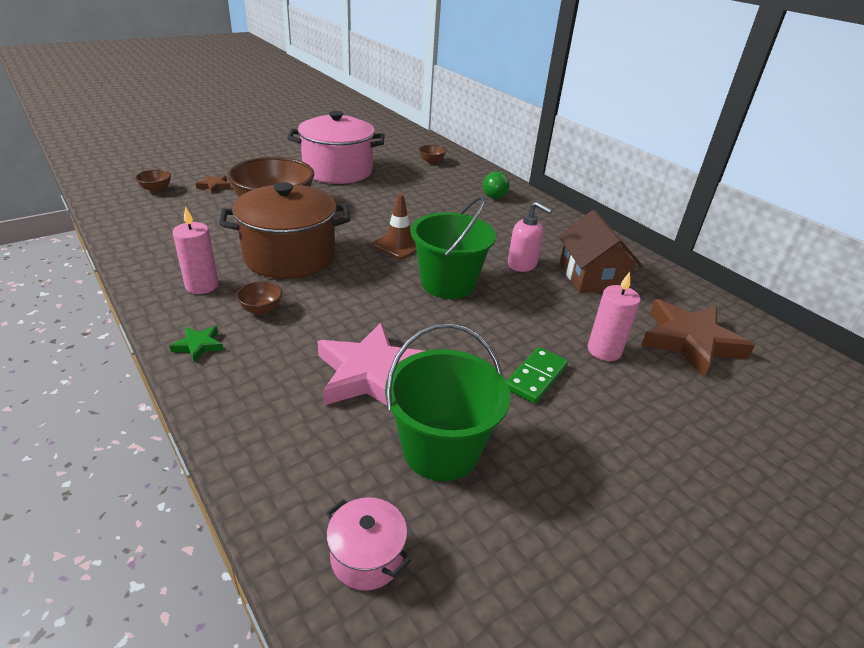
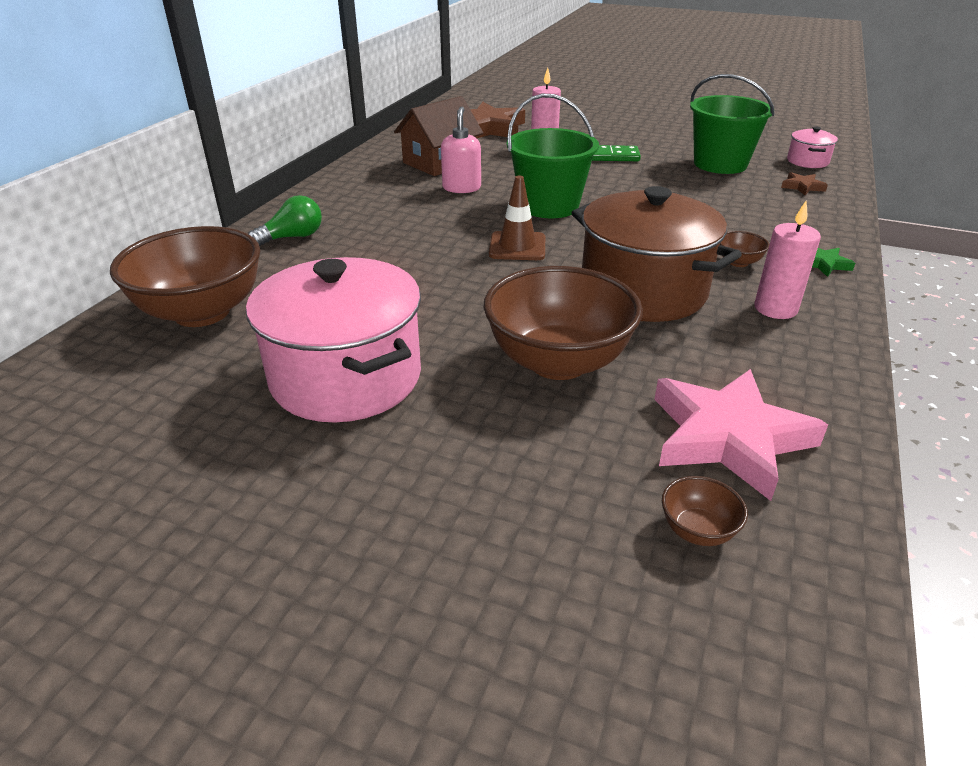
camera: 120 degrees left, 0 degrees up
brown star [196,175,231,193] -> brown star moved to [781,172,828,195]
pink star [317,323,424,405] -> pink star moved to [654,369,828,501]
brown bowl [419,145,446,164] -> brown bowl [110,226,260,327], size x2.44

